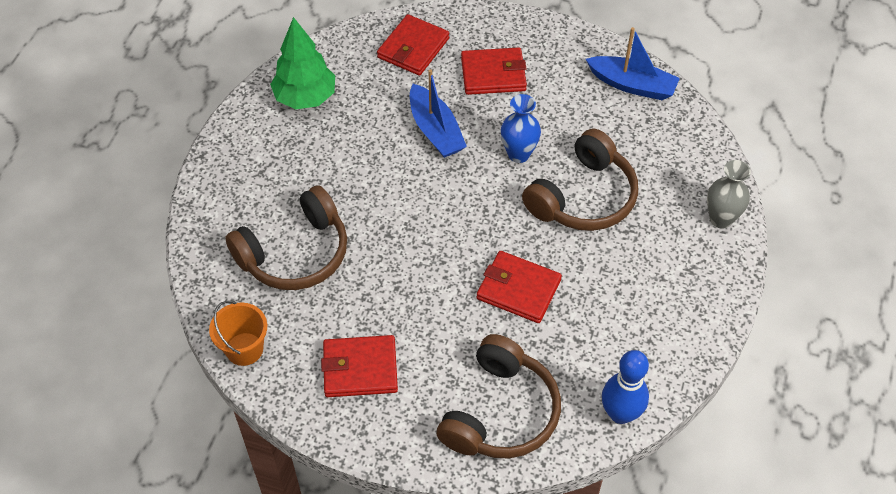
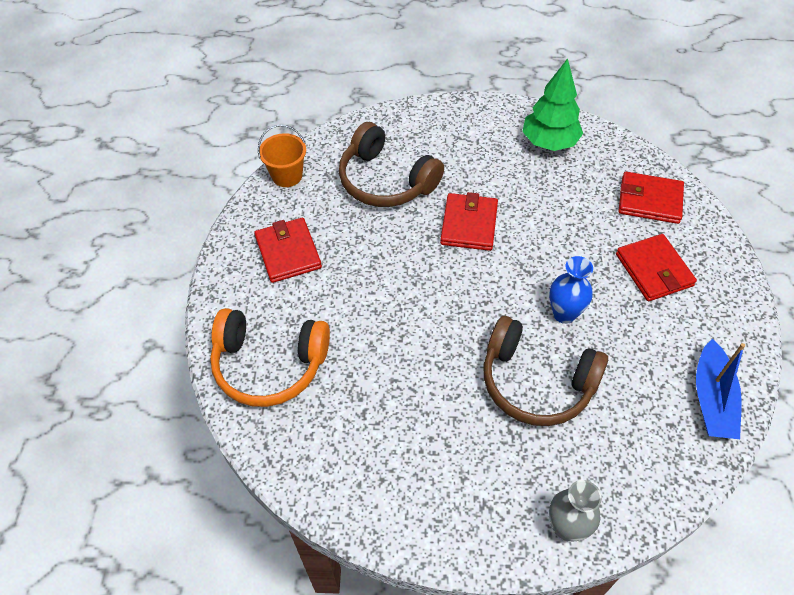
camera: 75 degrees right, 0 degrees up
blue boat [410,69,467,158] -> none
brown headphones [436,334,561,458] -> orange headphones [210,308,330,407]
red wallet [477,251,562,323] -> red wallet moved to [440,192,498,251]
blue bowling pin [602,350,649,424] -> none

